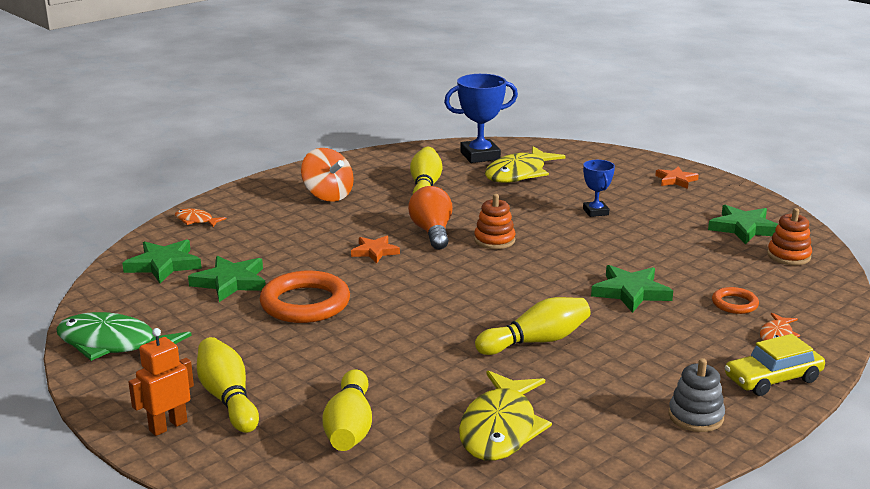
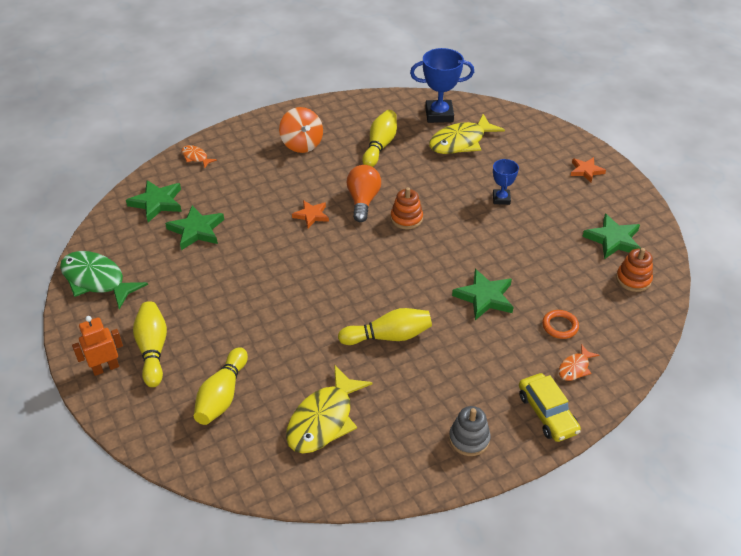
camera: 15 degrees right, 20 degrees up
orange ring [260,271,350,323] -> none
yellow car [725,334,825,396] -> yellow car turned 105 degrees counterclockwise [519,373,581,442]

